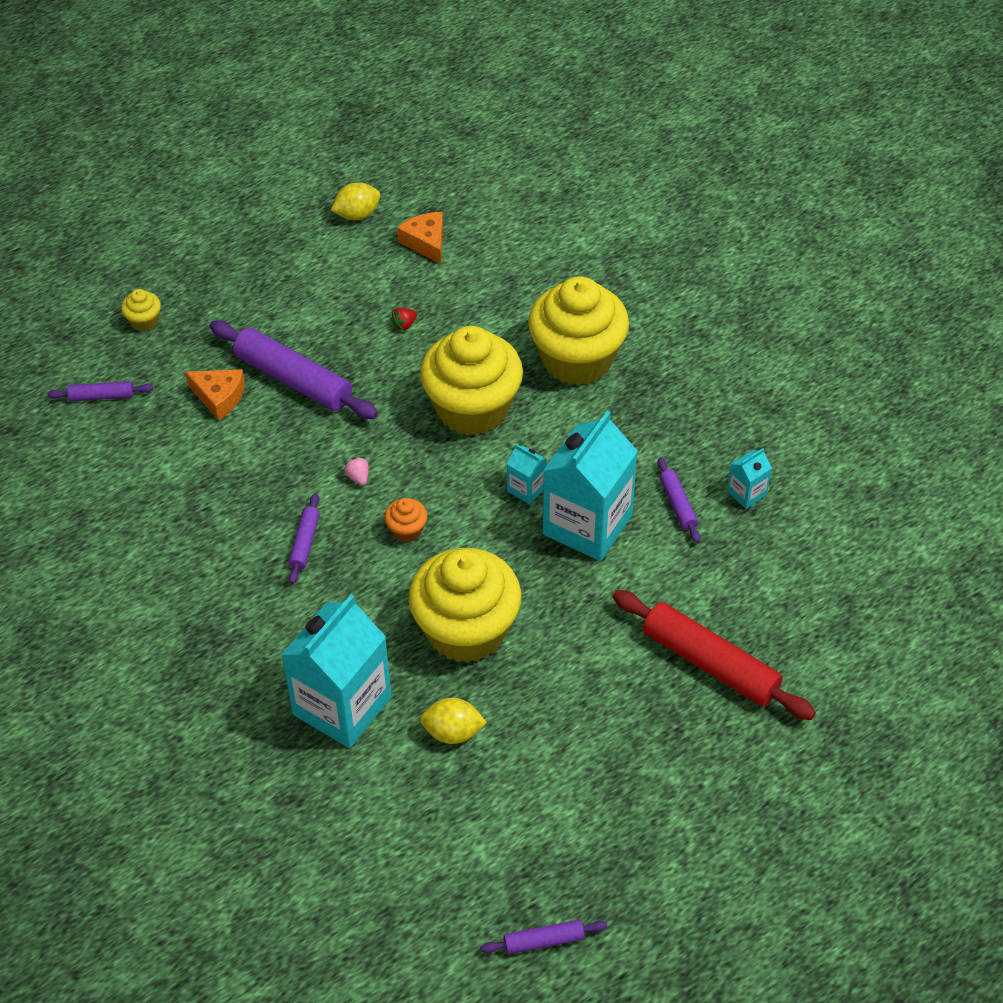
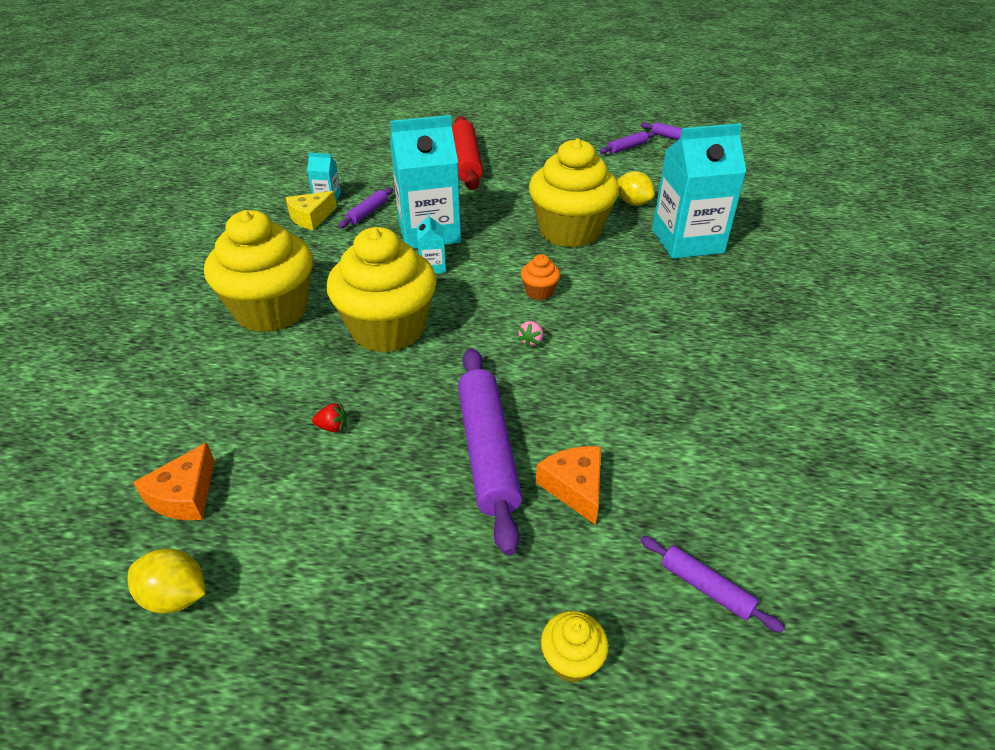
camera: 135 degrees left, 10 degrees down
purple rolling pin [288,493,320,584] -> purple rolling pin moved to [599,131,656,154]
none -> yellow cheese [286,191,337,230]

